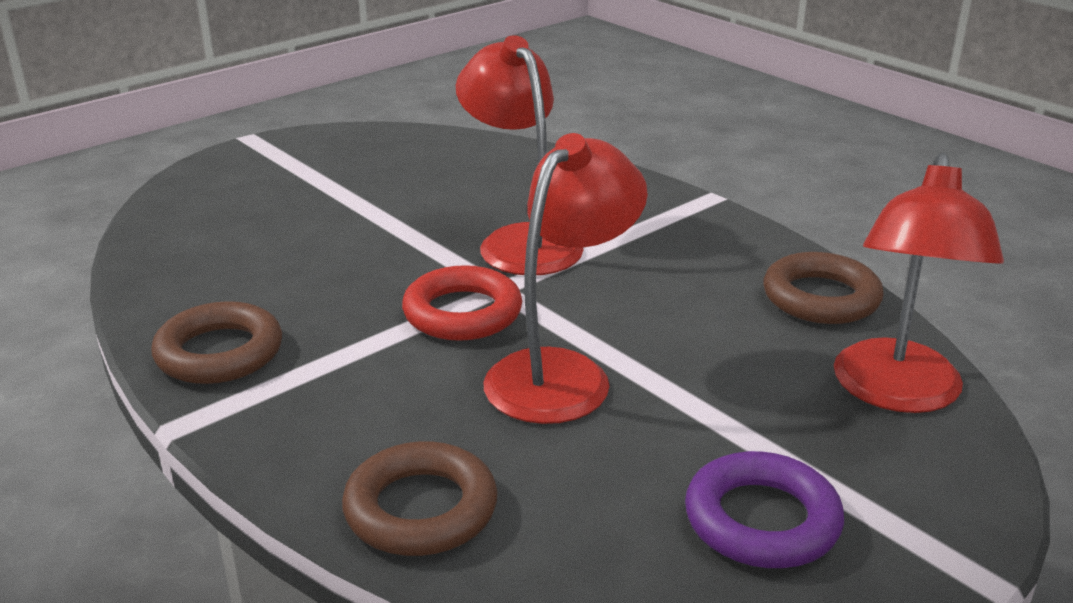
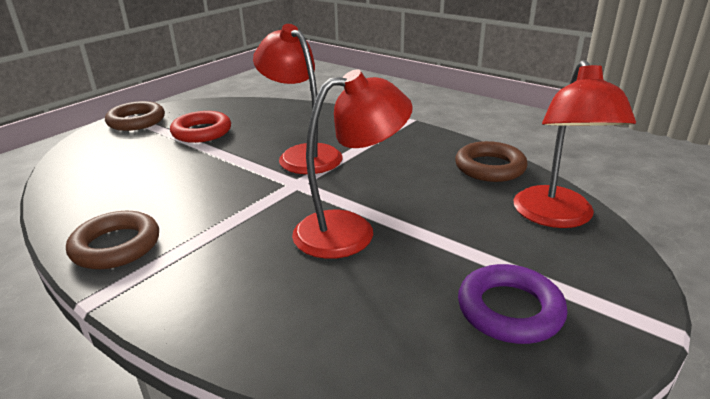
camera: 10 degrees left, 0 degrees up
brown ring [342,441,498,556] -> brown ring moved to [105,101,165,131]
red ring [402,265,522,341] -> red ring moved to [170,111,231,143]
red lamp [483,133,648,424] -> red lamp turned 45 degrees clockwise [292,69,413,259]

